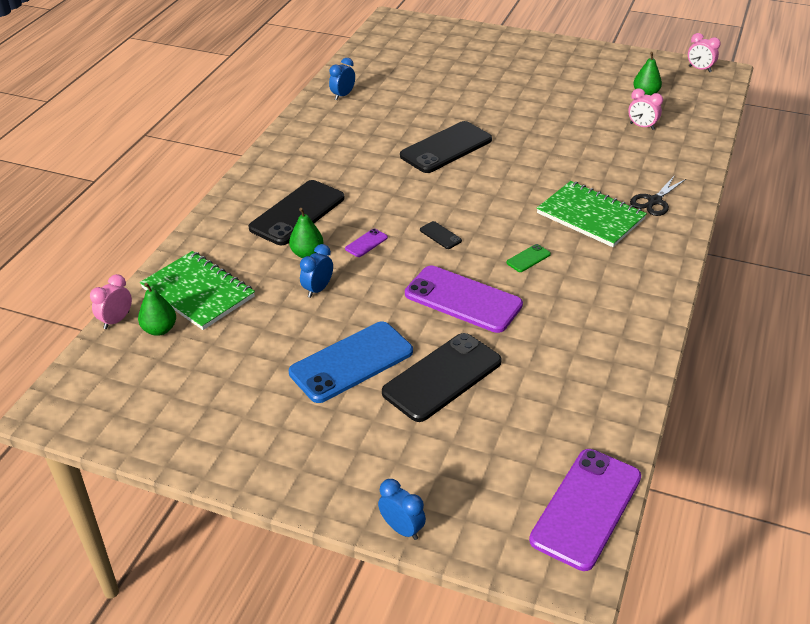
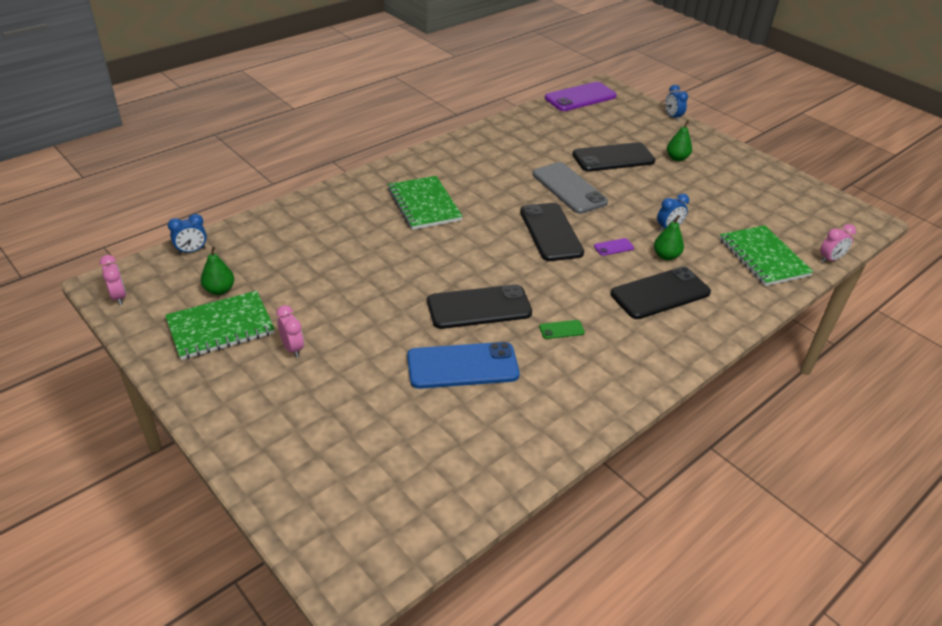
camera: 155 degrees left, 0 degrees up
green pear [138,283,176,336] -> green pear moved to [667,120,692,161]
blue phone [289,321,413,403] -> blue phone moved to [407,342,520,389]
blue clock [329,58,355,100] -> blue clock moved to [168,214,207,254]
purple phone [405,266,523,333] -> grey phone [532,162,608,214]
black phone [420,221,462,249] -> black phone [520,203,584,261], size x2.39
green phone [506,244,551,272] -> green phone moved to [539,320,585,339]
pink clock [628,88,663,130] -> pink clock moved to [276,305,304,358]
black scissors [630,175,686,216] -> none
none -> green notebook [165,291,275,360]

